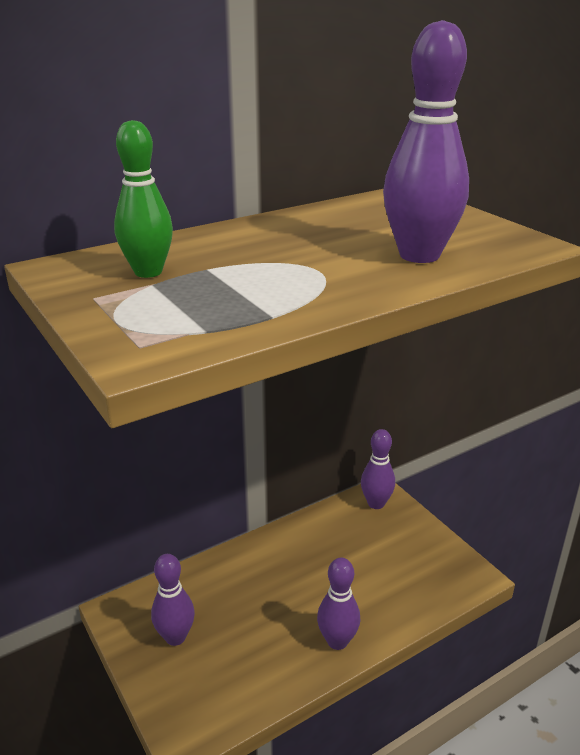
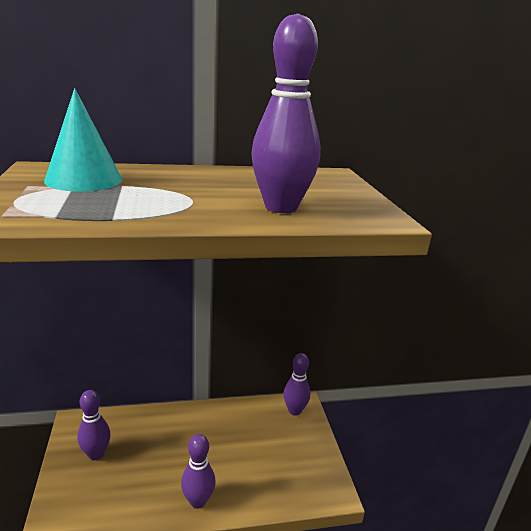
camera: 20 degrees right, 5 degrees down
green bowling pin [114,120,173,278] -> turquoise cone [44,88,122,191]

